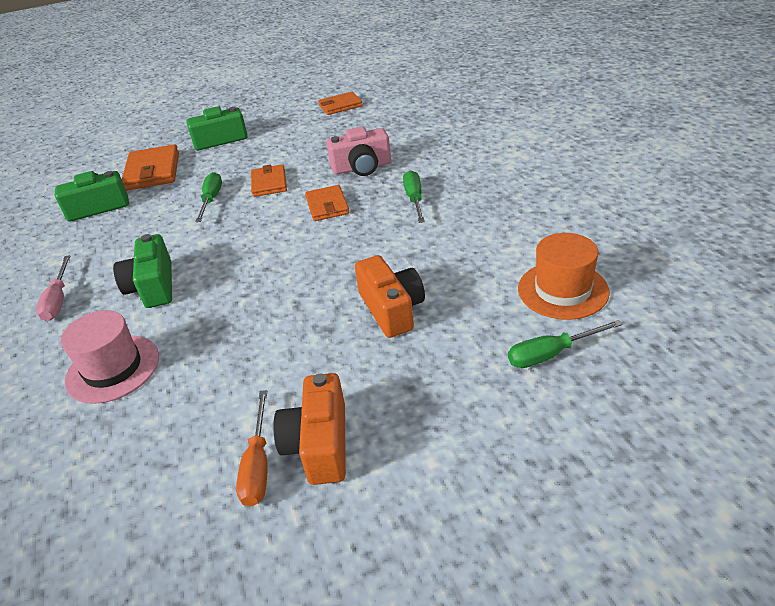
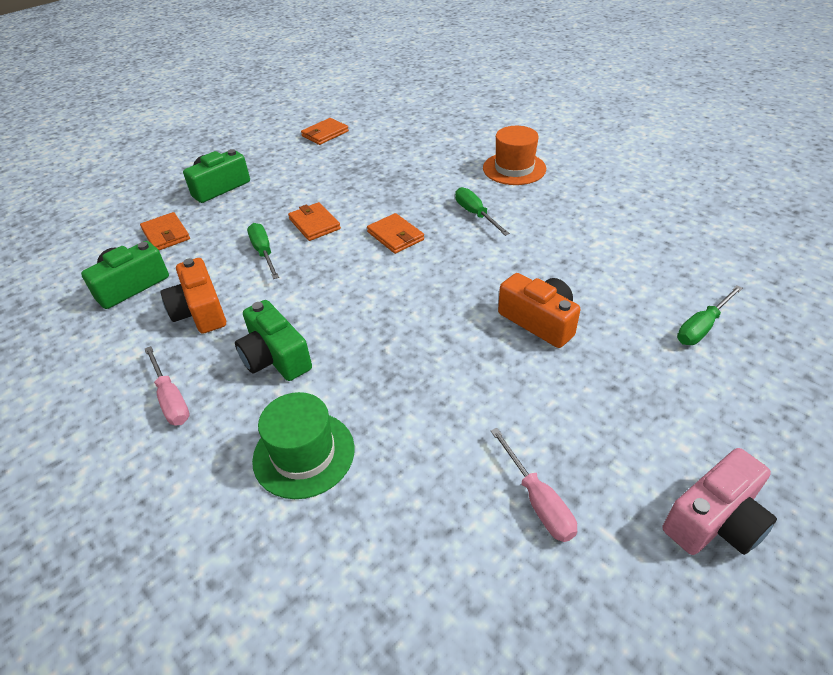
camera: 25 degrees left, 5 degrees up
pink hat [61,310,159,404] -> green hat [252,392,355,499]
orange wallet [122,144,179,191] -> orange wallet [140,212,190,250], size x0.64
orange screwdriver [236,390,268,507] -> pink screwdriver [491,428,577,542]
orange camera [273,373,346,485] -> orange camera moved to [161,258,226,334]
pink camera [327,127,391,176] -> pink camera moved to [663,448,777,555]
orange hat [518,233,610,320] -> orange hat moved to [483,126,546,185]

